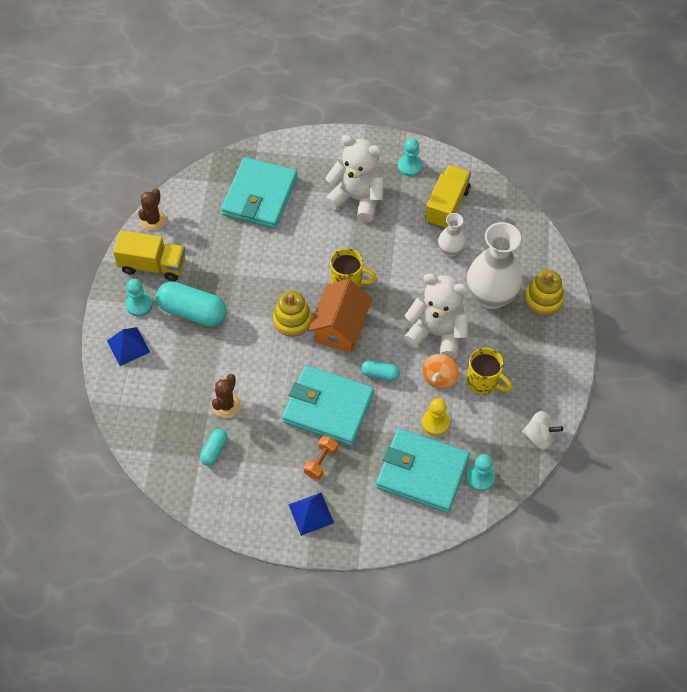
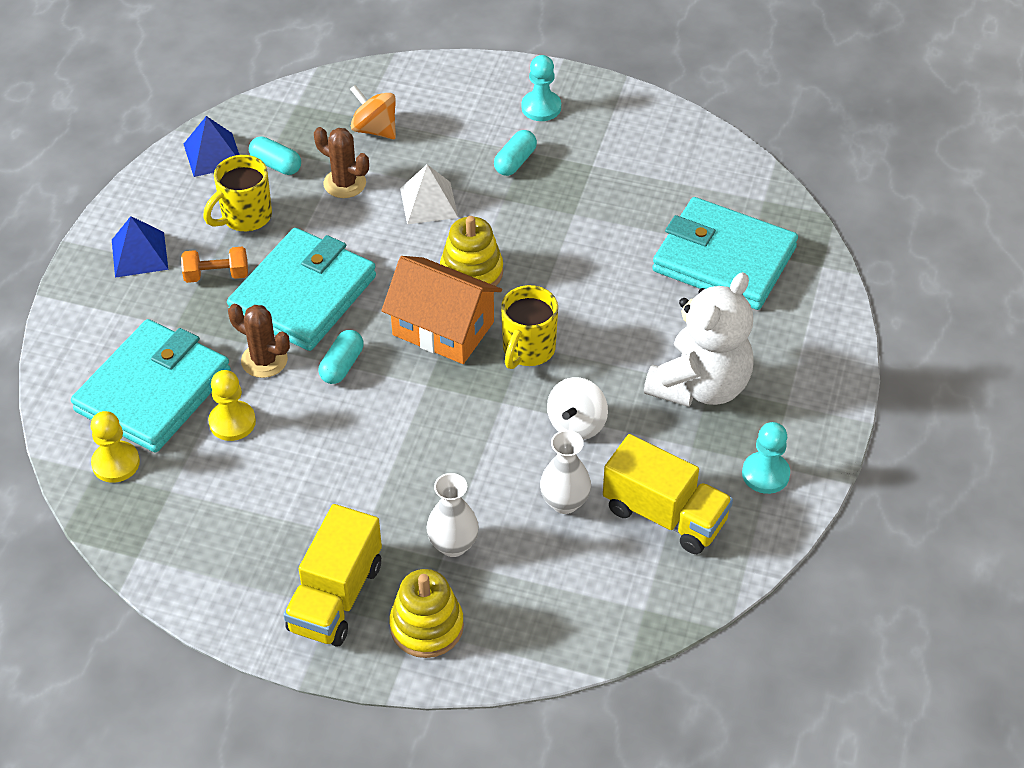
camera: 100 degrees right, 10 degrees down
blue pyramid [107,327,150,366] -> blue pyramid moved to [184,116,239,177]
yellow truck [113,230,185,281] -> yellow truck moved to [283,504,382,647]
brown cactus [138,188,166,231] -> brown cactus moved to [228,304,290,378]
turquoise capsule [156,281,226,326] -> turquoise capsule [494,130,537,176], size x0.52
orange dumbbell [304,436,338,480] -> orange dumbbell turned 45 degrees counterclockwise [181,247,248,283]
white teddy bear [403,273,468,359] -> none
orange spinning top [423,354,459,389] -> orange spinning top moved to [350,85,396,139]
turquoise pawn [466,454,495,491] -> yellow pawn [90,411,140,483]
white vase [467,222,522,309] -> white vase [426,473,479,557], size x0.51
yellow mug [467,348,512,394] -> yellow mug moved to [203,155,272,231]
white spinning top [522,411,563,450] -> white spinning top moved to [547,377,608,440]
none -> white pyramid [400,165,458,224]

